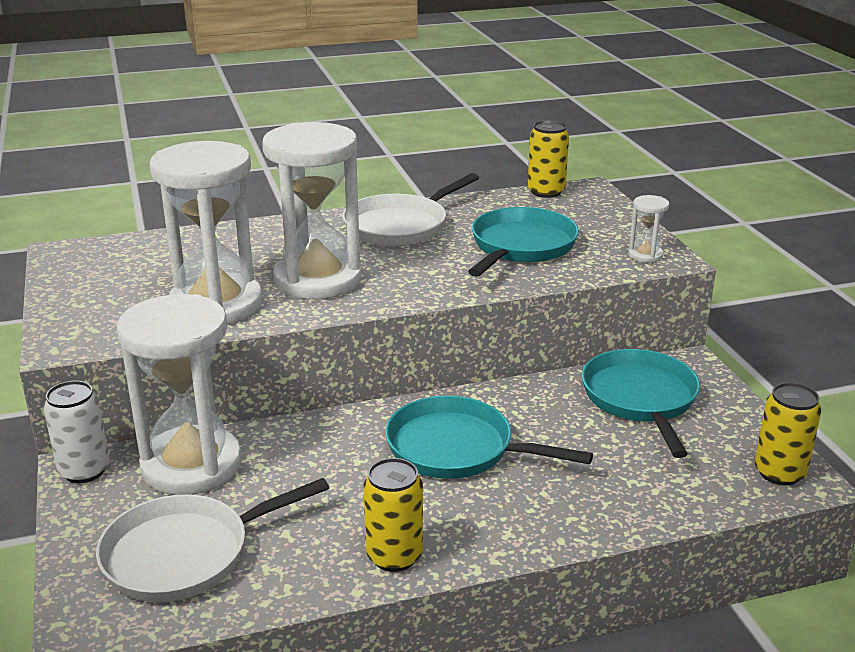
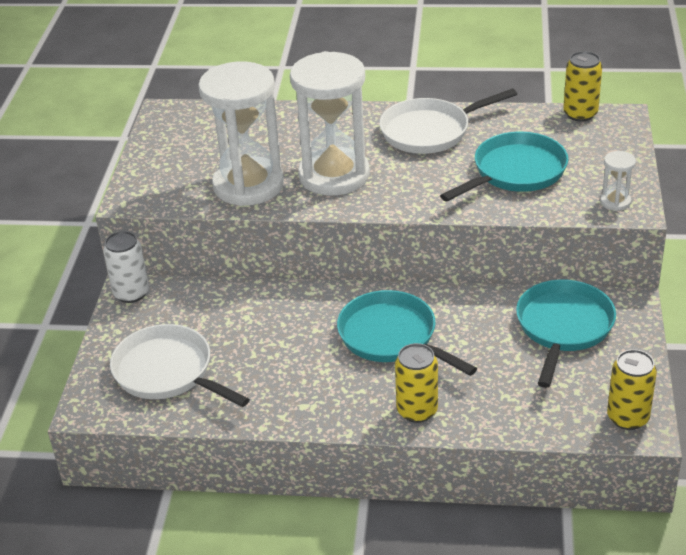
camera: 25 degrees right, 10 degrees up
white pan [96,478,329,602] -> white pan turned 45 degrees clockwise [110,324,250,407]
white hourglass [117,294,242,495] -> none
yellow can [363,458,423,572] -> yellow can moved to [395,343,438,423]

